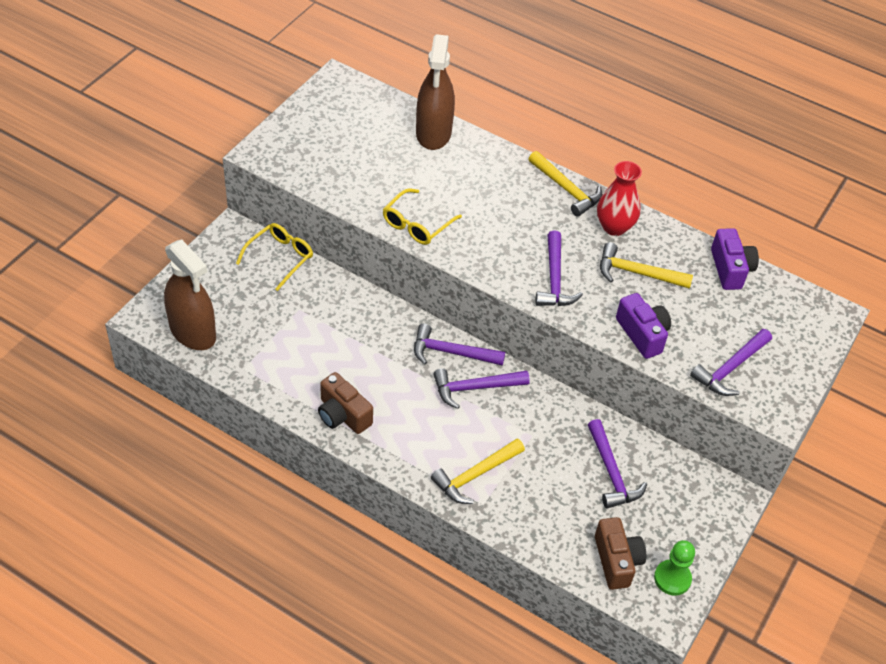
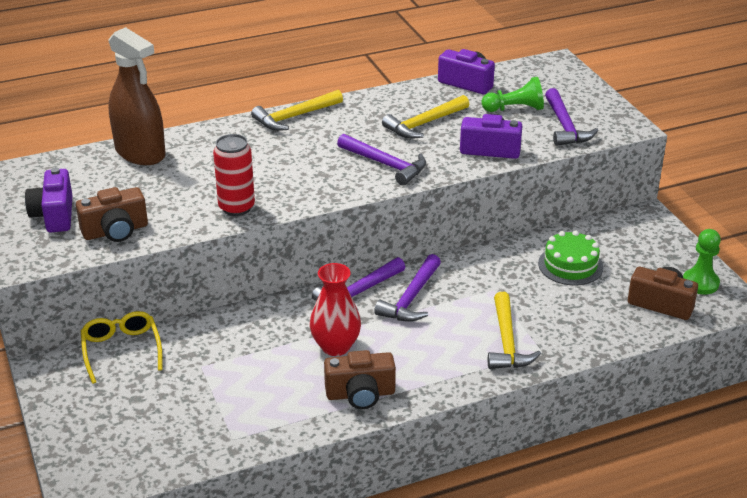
camera: 50 degrees left, 15 degrees down
brown spray bottle [164,239,216,350] -> none
yellow glasses [383,189,462,245] -> red can [213,134,255,216]
yellow hammer [529,151,602,217] -> yellow hammer turned 150 degrees clockwise [251,90,343,131]
purple hammer [588,419,647,509] -> green cake [538,230,603,286]
red vase [597,161,642,236] -> red vase moved to [310,263,361,356]
none -> purple camera [25,167,72,232]
none -> brown camera [76,187,148,242]
none -> green pawn [482,77,544,112]

